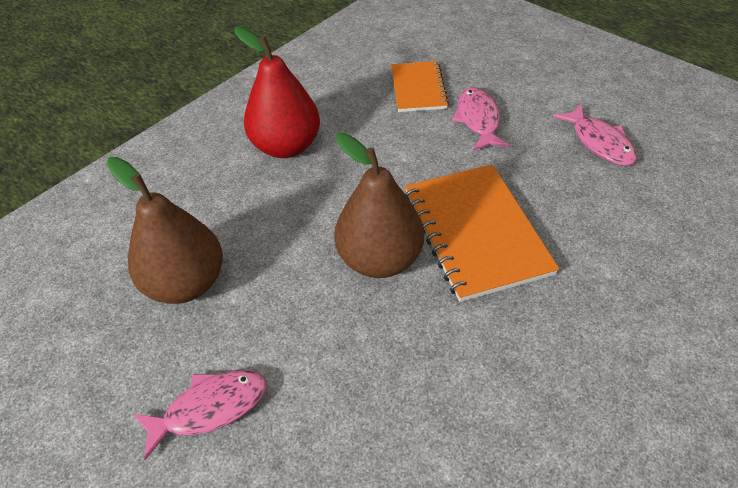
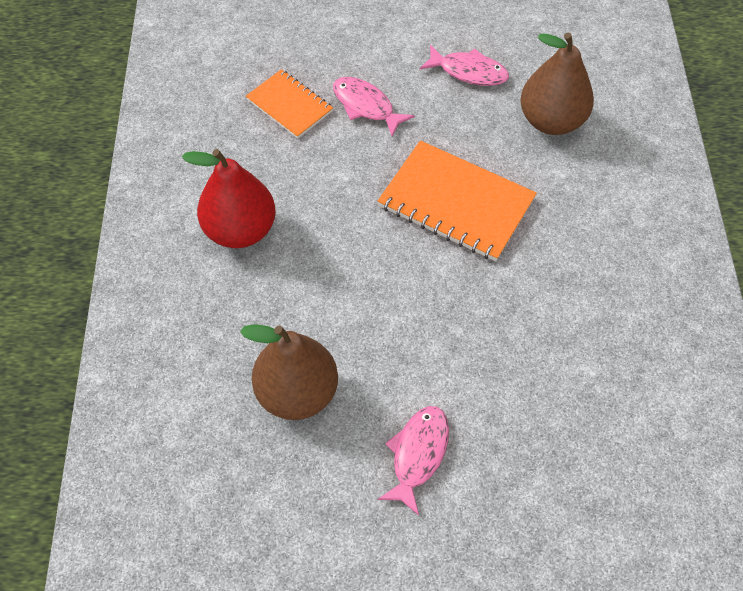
camera: 45 degrees left, 10 degrees up
brown pear [334,133,424,278] -> brown pear moved to [520,33,594,135]

